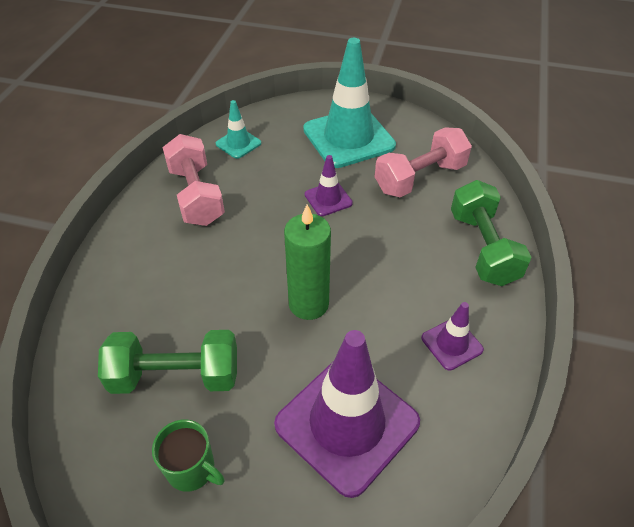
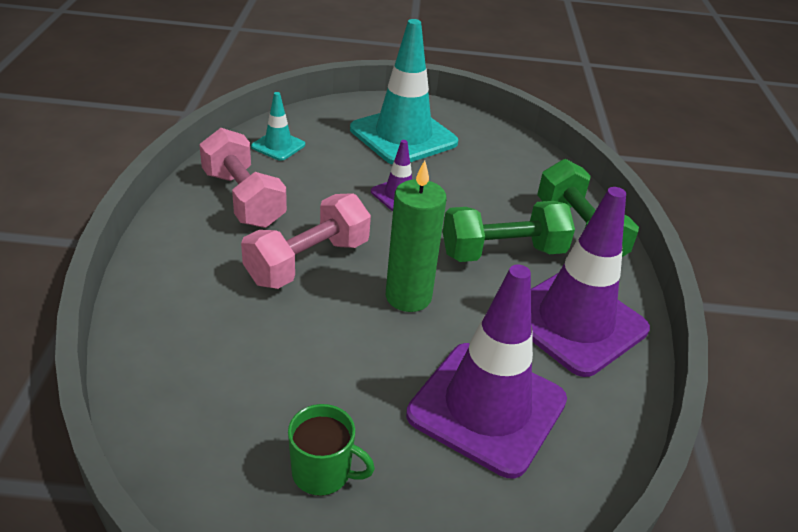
camera: 15 degrees left, 10 degrees down
green dumbbell [98,330,237,394] -> green dumbbell moved to [443,201,575,262]
pink dumbbell [375,127,472,197] -> pink dumbbell moved to [241,193,371,289]
purple traffic cone [421,302,484,371] -> purple traffic cone [531,187,650,377], size x2.13

